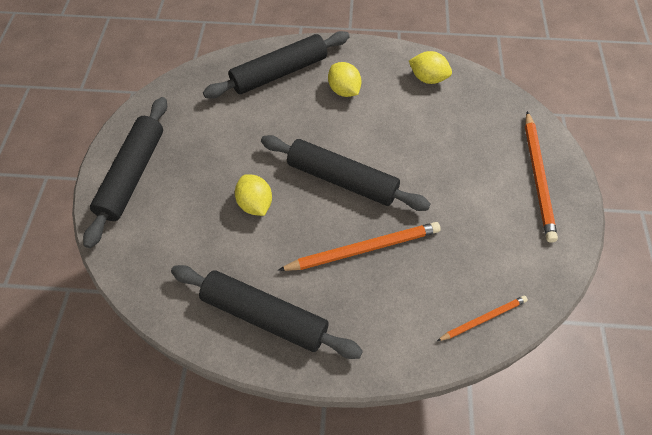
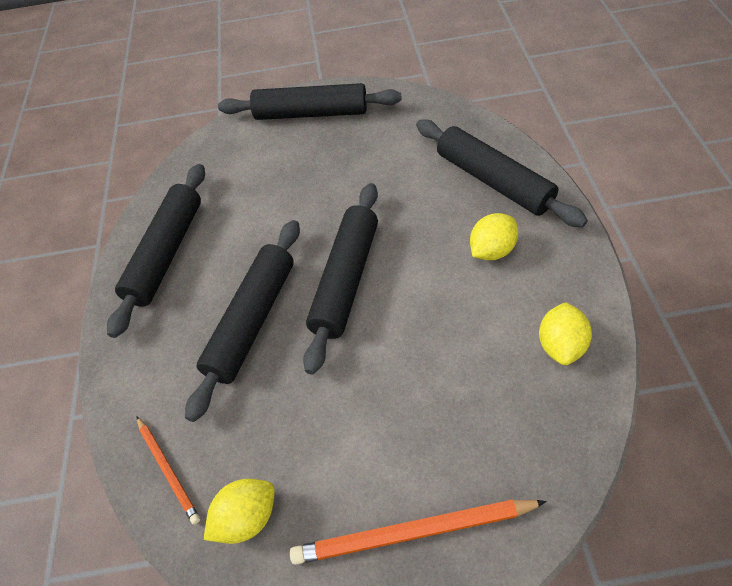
camera: 85 degrees right, 5 degrees down
yellow lemon [235,174,272,216] -> yellow lemon moved to [204,479,275,544]
orange pencil [278,222,441,271] -> black rolling pin [185,220,300,422]

